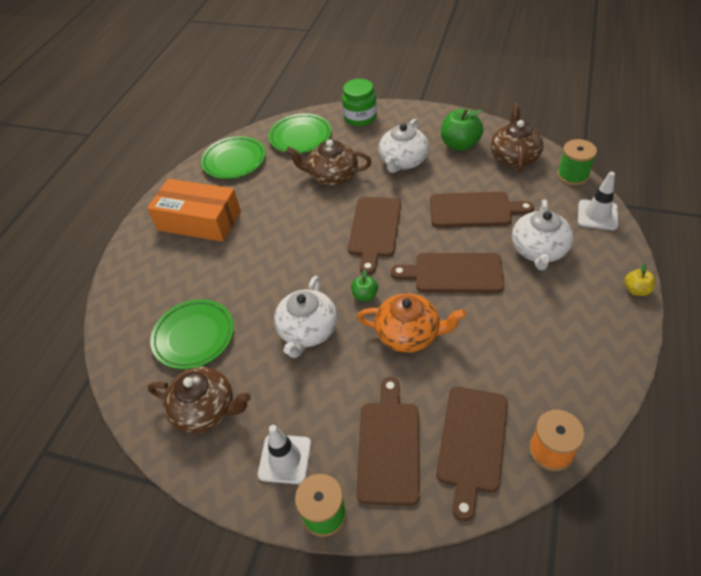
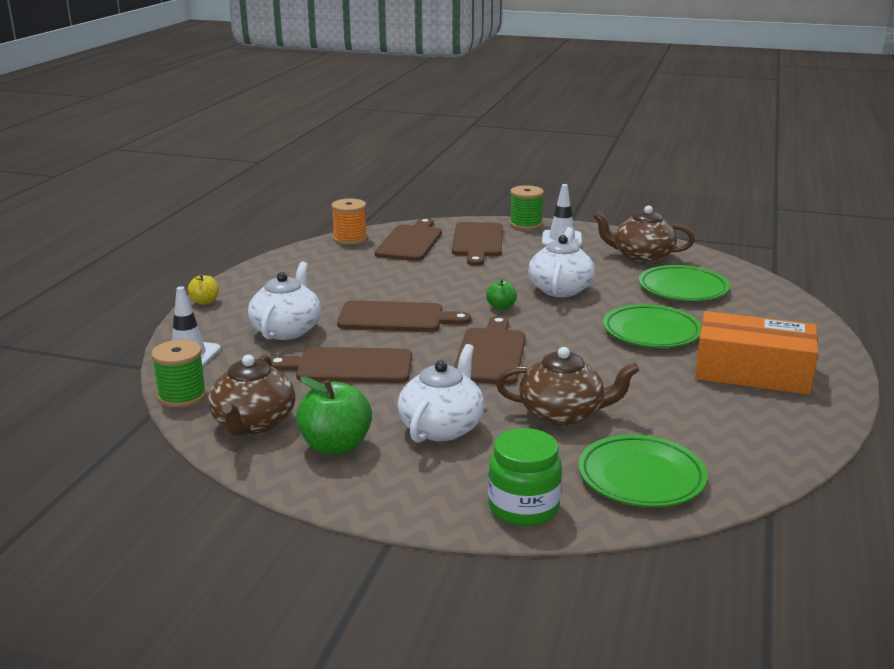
camera: 175 degrees right, 25 degrees down
green plate [201,136,266,179] -> green plate moved to [603,304,701,348]
orange teapot [357,293,466,353] -> none

